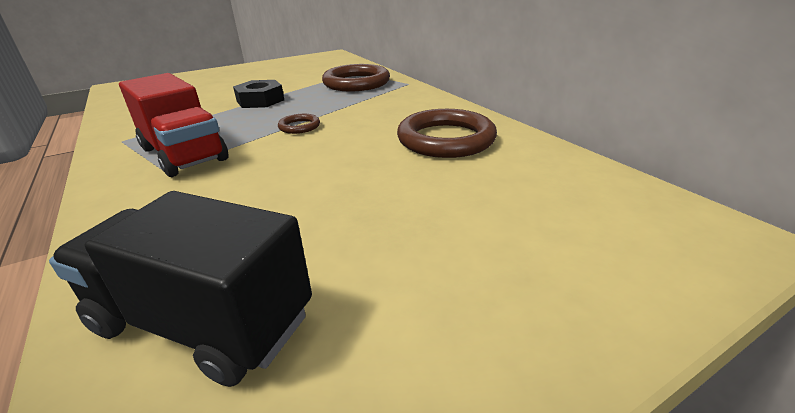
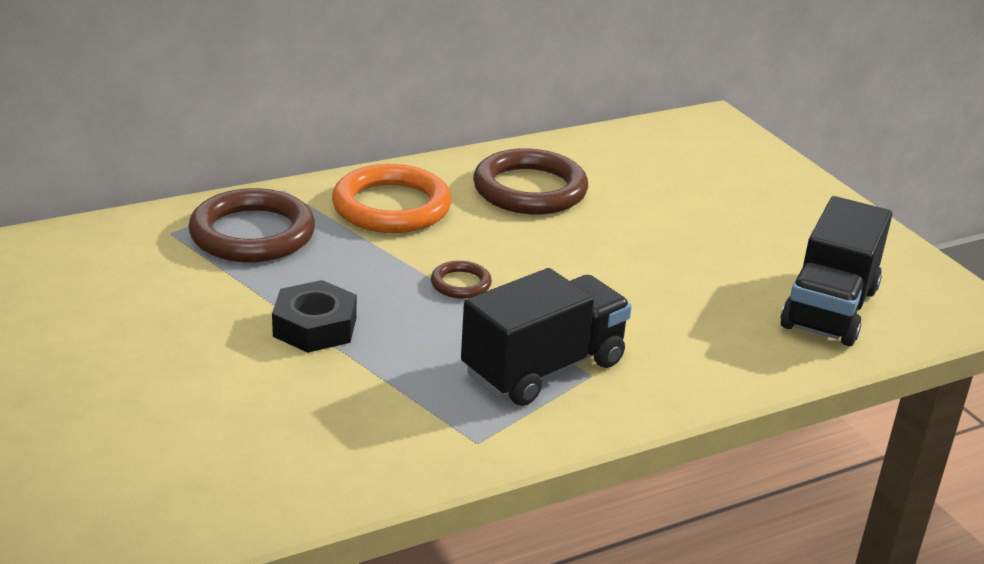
camera: 90 degrees left, 0 degrees up
red truck [119,73,228,177] -> black truck [461,268,632,406]
none -> orange ring [332,164,452,233]

